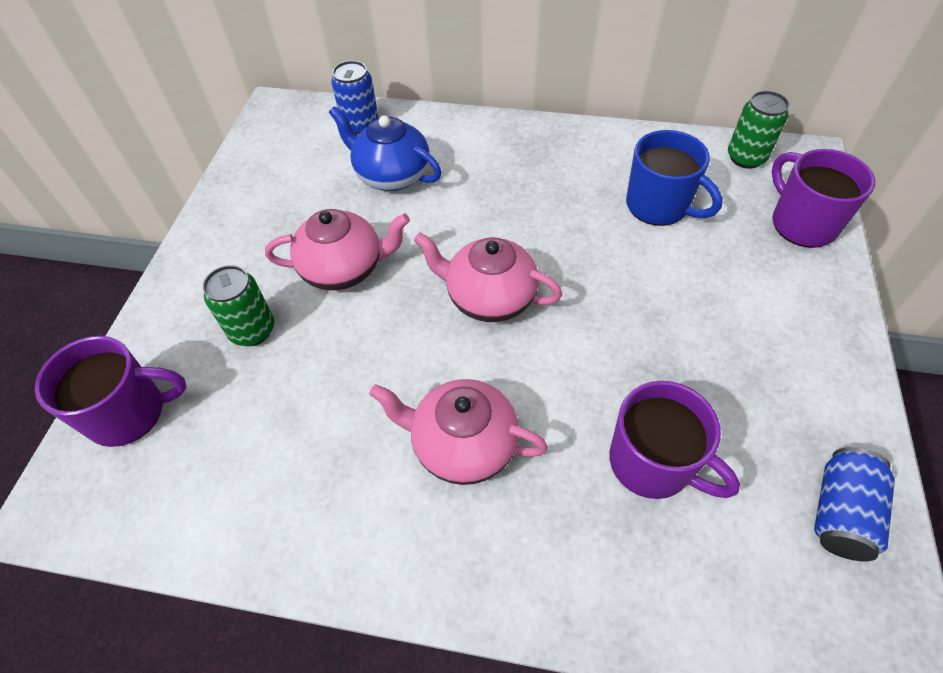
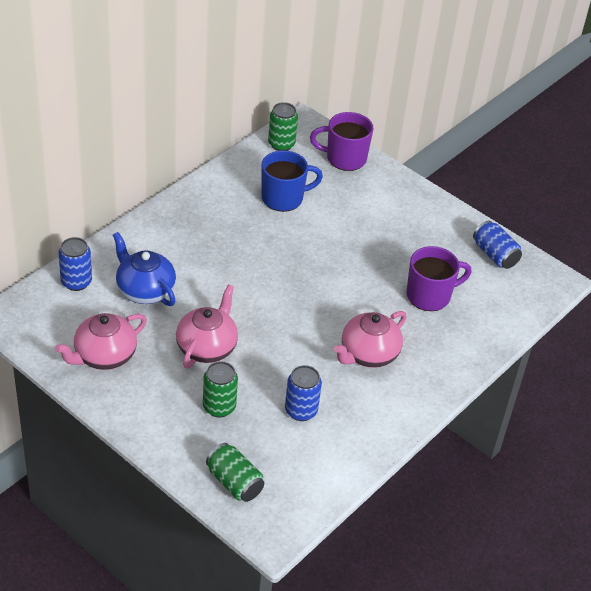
camera: 65 degrees left, 10 degrees down
purple mug [35,336,186,447] -> green can [206,443,264,502]
blue teapot [329,106,442,191] -> blue teapot turned 75 degrees clockwise [113,232,176,306]
pink teapot [414,232,562,322] -> pink teapot moved to [55,313,147,370]
none -> blue can [285,365,322,421]

